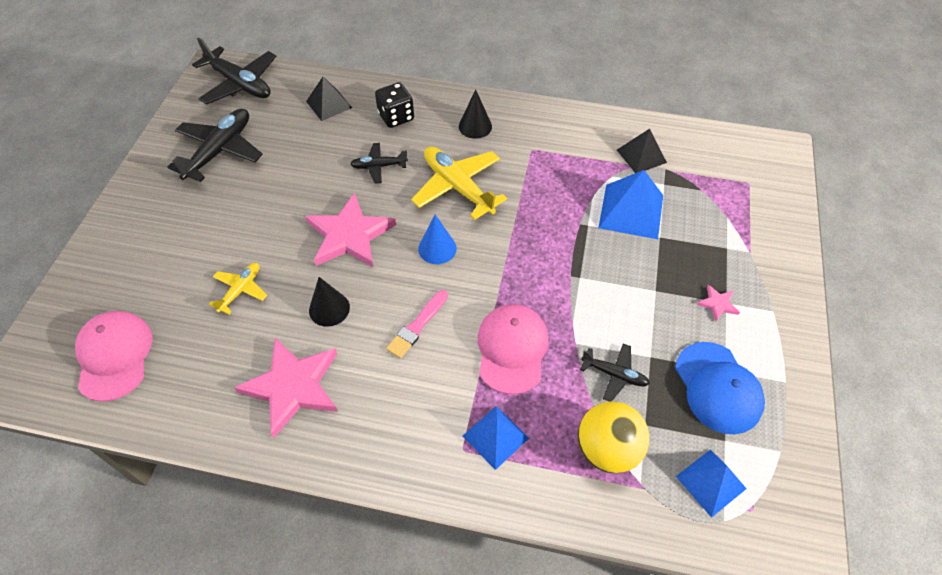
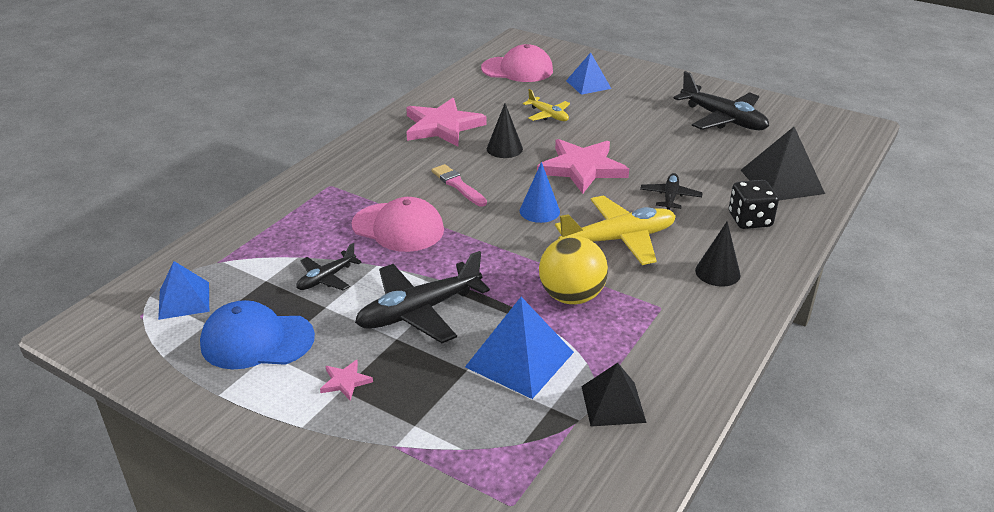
camera: 110 degrees right, 20 degrees down
black plane [192,37,276,105] -> black plane moved to [355,251,490,343]
black pyramid [306,77,352,121] -> black pyramid [741,127,825,200], size x1.51
blue pyramid [463,406,529,470] -> blue pyramid moved to [566,52,611,95]
yellow ball [578,401,649,473] -> yellow ball moved to [539,236,608,304]

